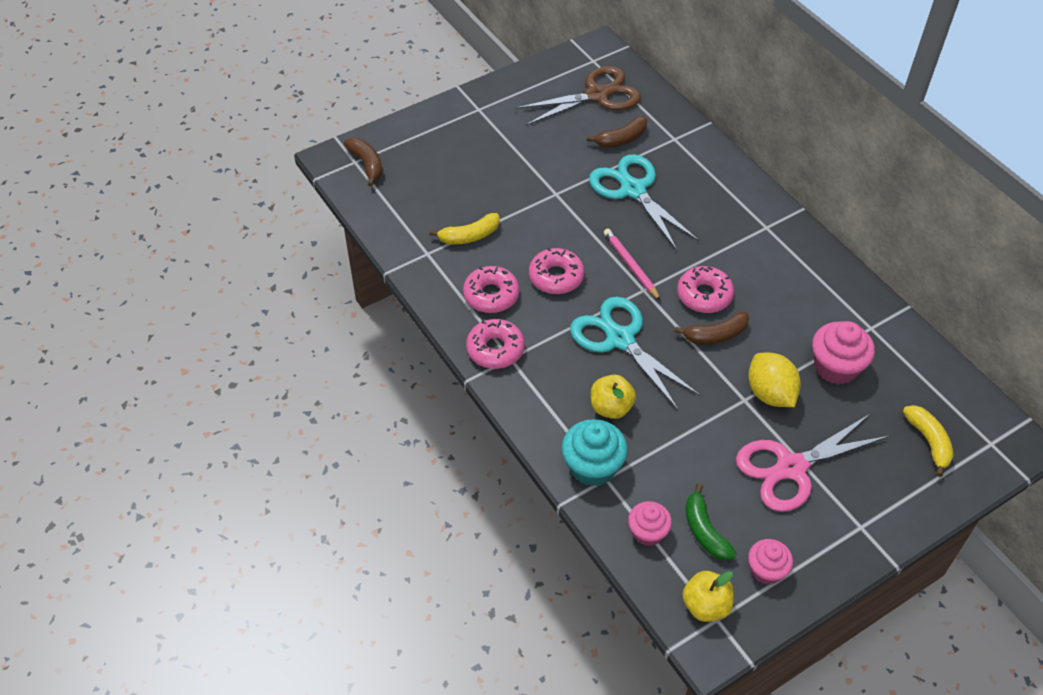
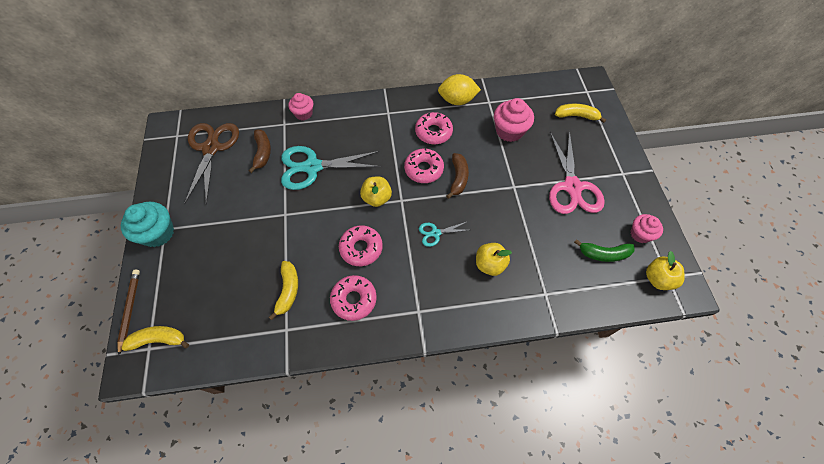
camera: 65 degrees left, 10 degrees up
brown banana [344,138,382,186] -> yellow banana [122,326,189,351]
pink donut [466,319,525,369] -> pink donut moved to [415,112,453,144]
turquoise cupcake [562,419,628,486] -> turquoise cupcake moved to [121,202,174,247]
turquoise scissors [570,297,701,410] -> turquoise scissors [419,222,468,247], size x0.47
pink pencil [604,229,661,301] -> yellow apple [360,177,392,207]
pink cupcake [628,501,672,546] -> pink cupcake moved to [288,93,313,120]
yellow lemon [748,353,801,407] -> yellow lemon moved to [438,74,481,105]
none -> brown pencil [117,270,140,356]

